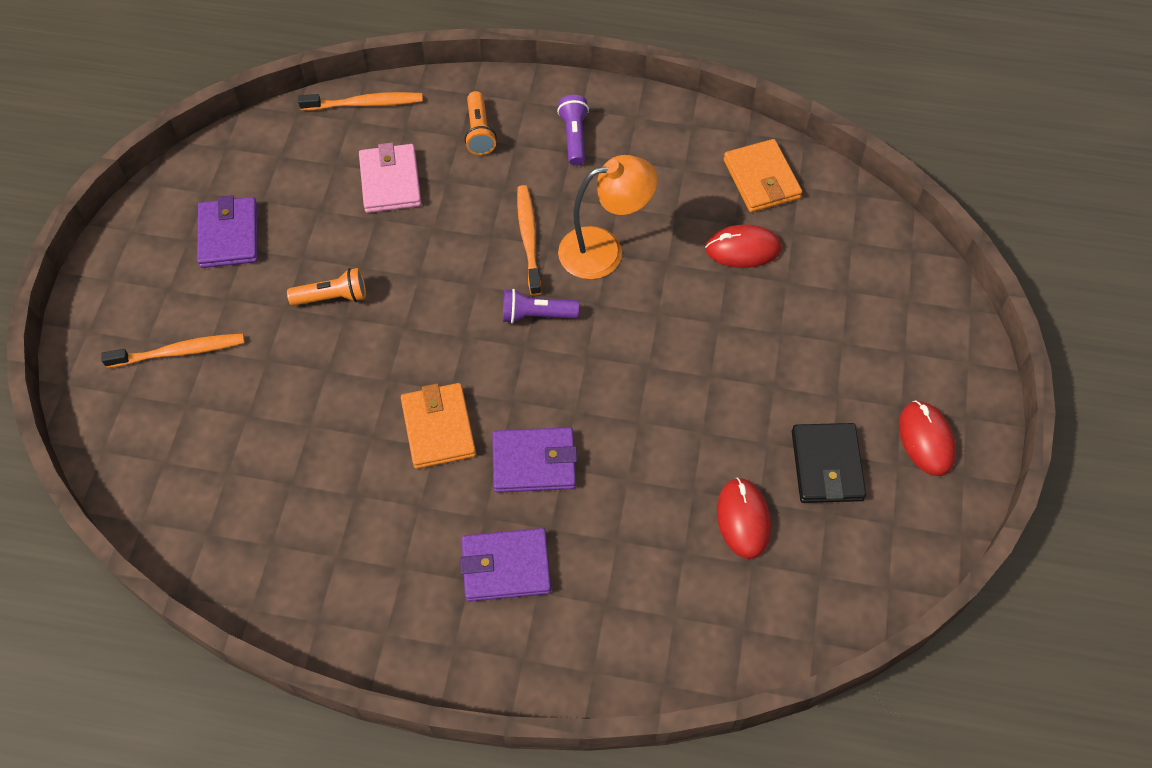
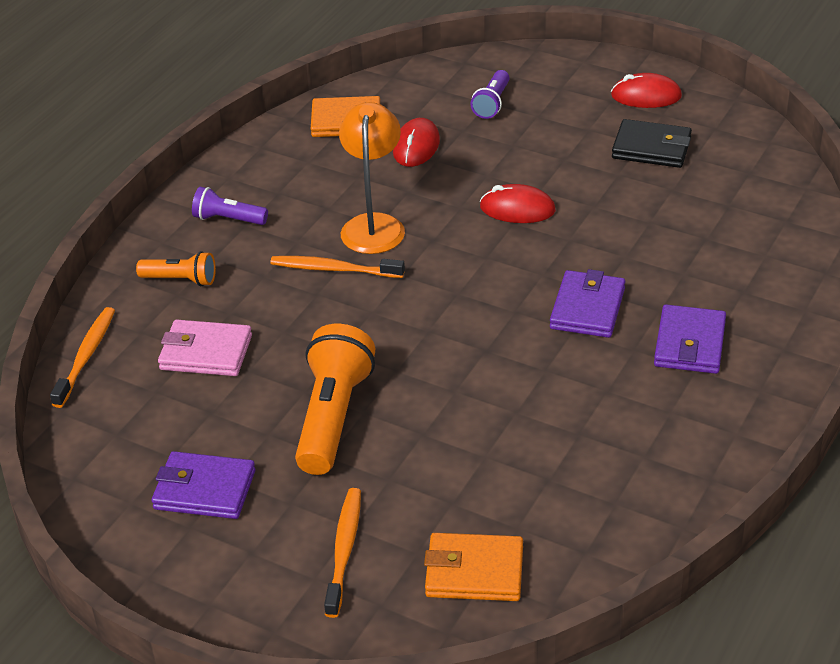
camera: 70 degrees left, 20 degrees down
orange flashlight [287,268,366,306] -> orange flashlight [295,324,375,475], size x1.85
orange wallet [401,383,476,469] -> orange wallet moved to [424,533,523,601]
purple flashlight [503,289,579,323] -> purple flashlight moved to [471,70,510,119]
red mouse [717,478,771,559] -> red mouse moved to [480,184,556,223]

